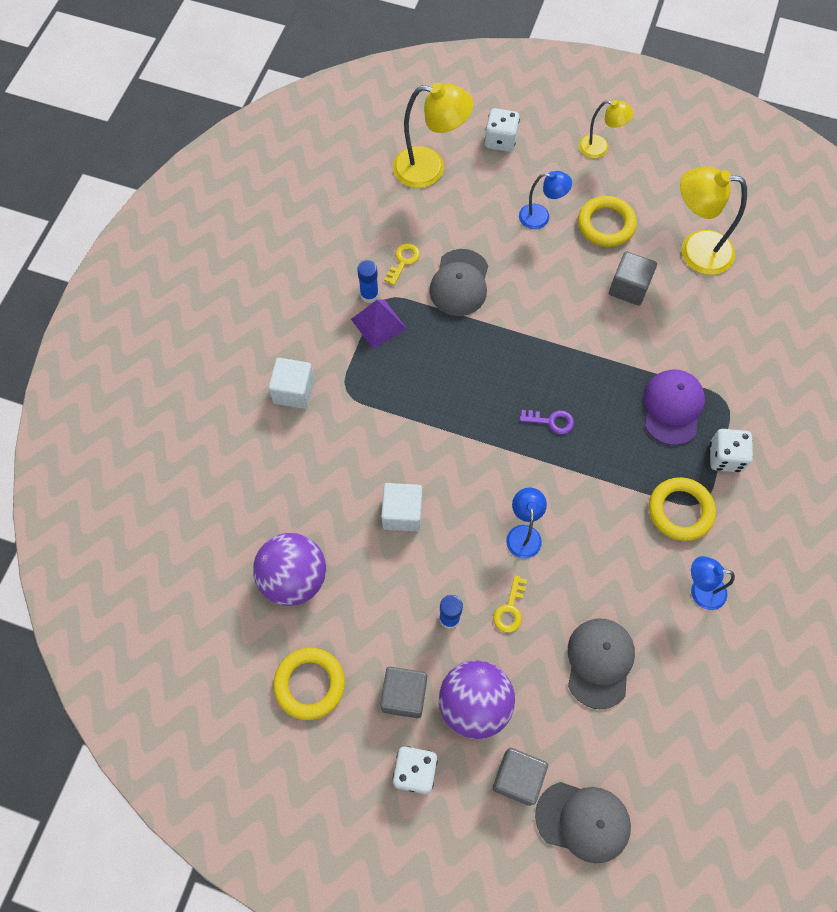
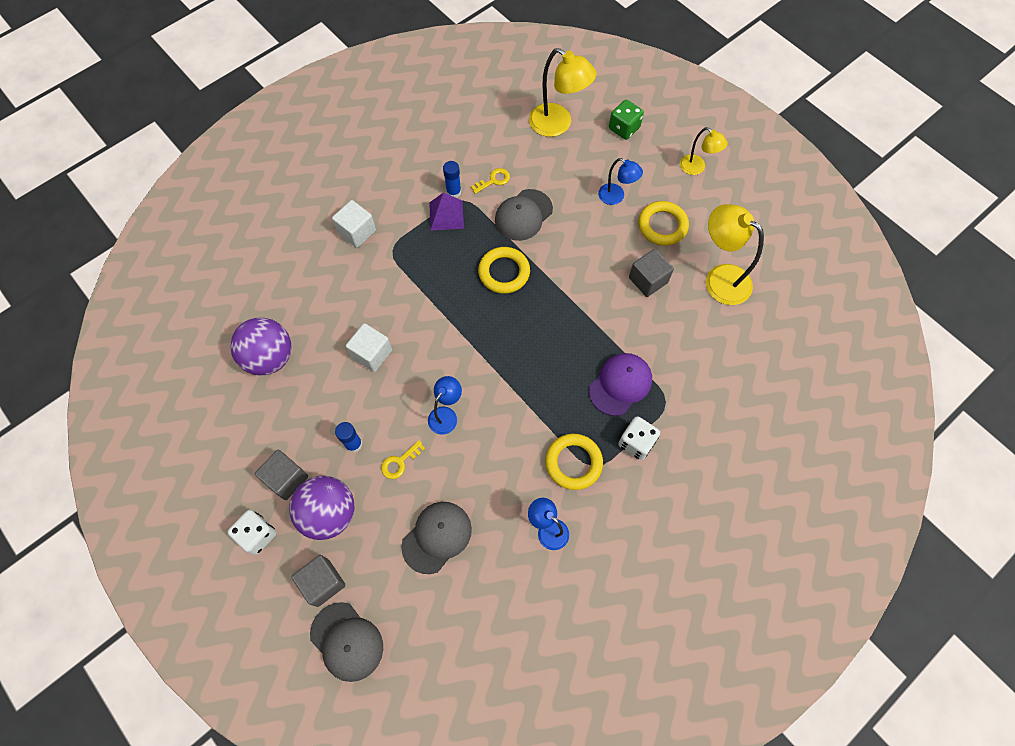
camera: 30 degrees right, 0 degrees up
yellow ring [273,648,345,720] -> yellow ring moved to [478,247,530,294]
white dice [485,108,520,152] -> green dice [609,100,644,140]
purple key [519,410,575,435] -> none

